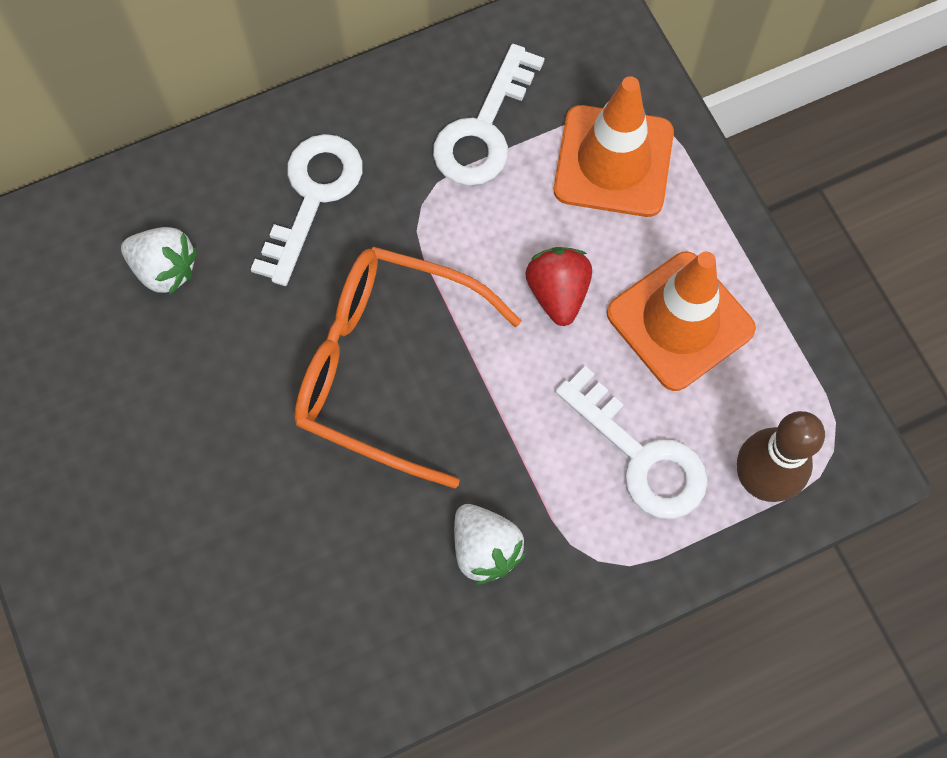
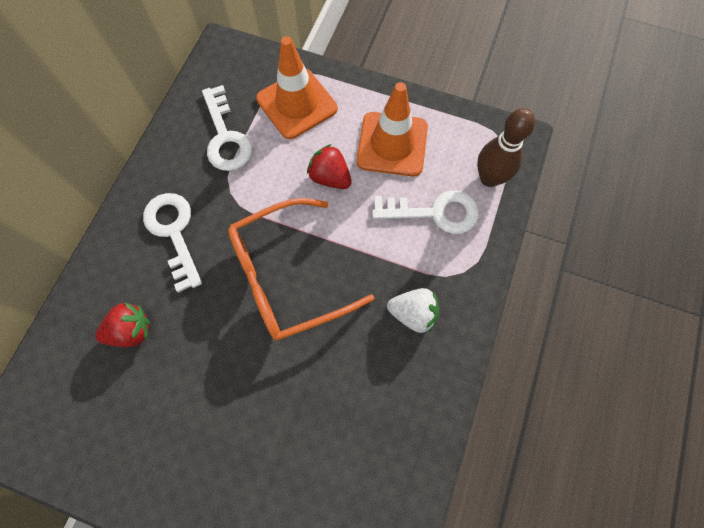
camera: 45 degrees left, 0 degrees up
white strawberry [121,227,197,295] -> red strawberry [95,302,150,347]

